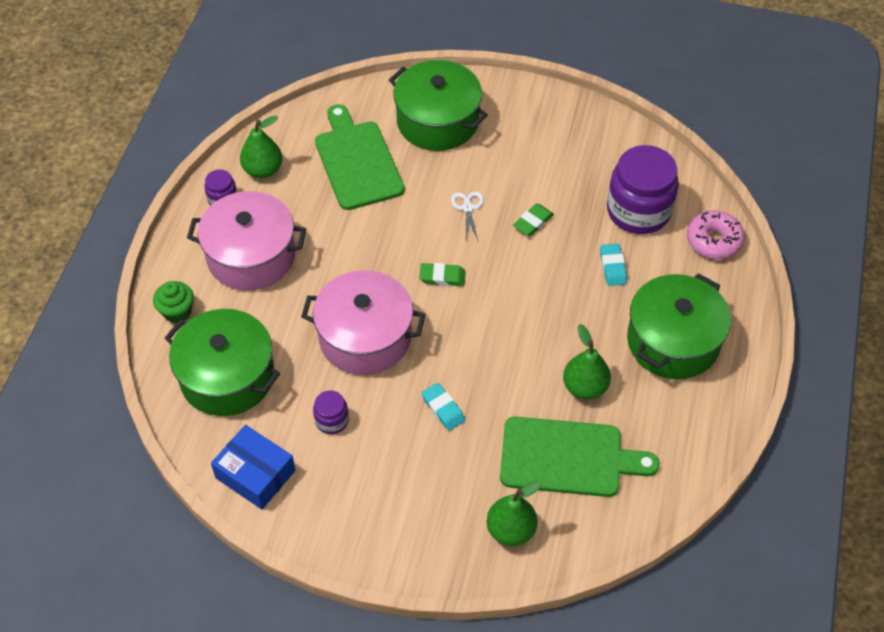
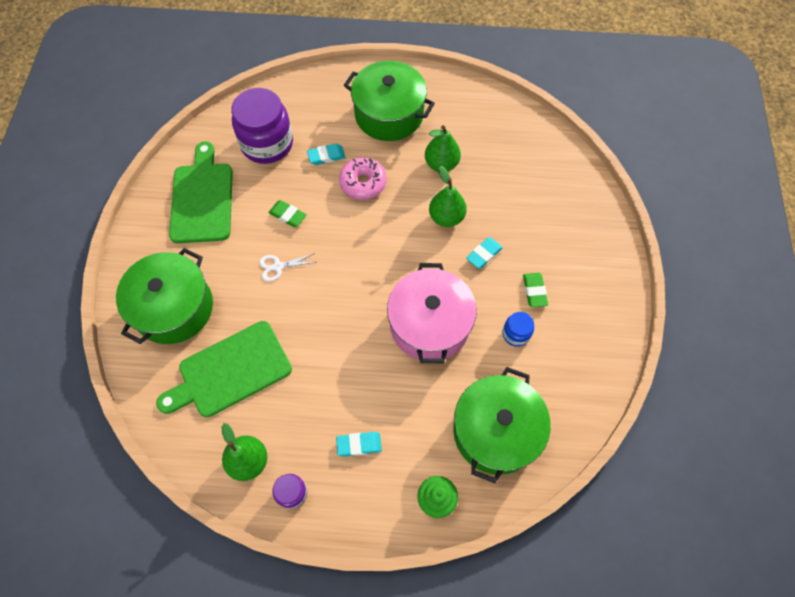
camera: 100 degrees left, 10 degrees up
pink pot [187,191,306,291] -> turquoise eraser [336,432,382,457]
blue box [211,425,296,509] -> none
purple jar [313,390,349,434] -> blue jar [502,312,534,347]
green eraser [419,263,466,286] -> green eraser moved to [523,273,548,307]
green pear [487,481,541,546] -> green pear moved to [429,166,467,227]
green cutting board [500,417,660,497] -> green cutting board moved to [169,141,233,243]
pink donut [687,210,745,259] -> pink donut moved to [339,157,386,200]

